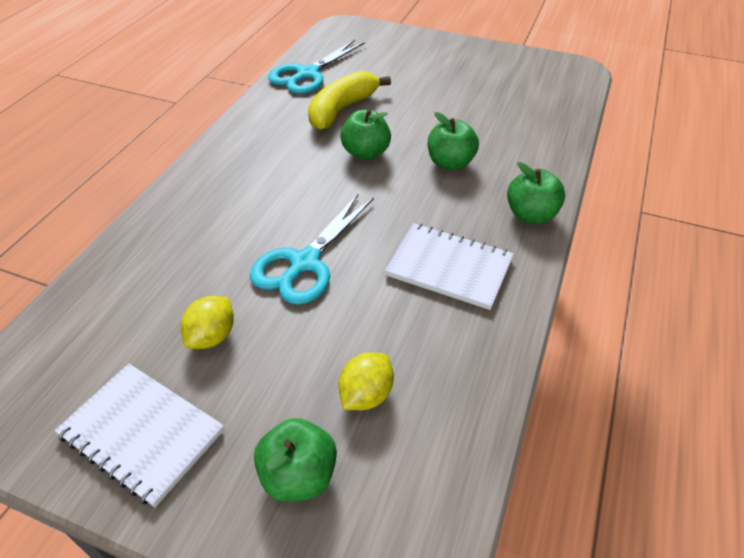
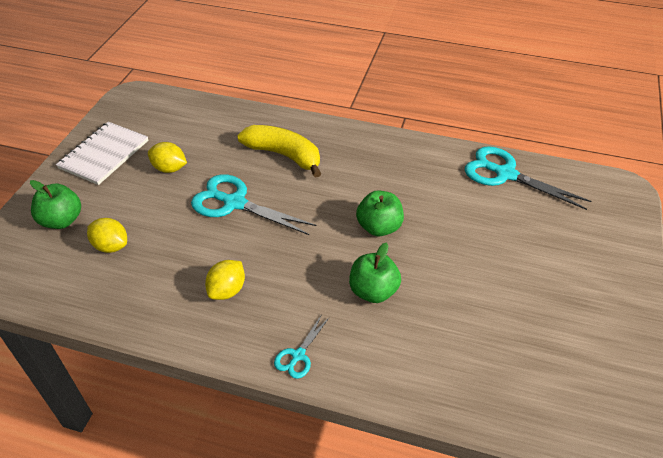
camera: 85 degrees right, 0 degrees up
yellow banana [308,71,391,130] -> yellow banana moved to [237,125,321,178]
white notebook [385,223,514,310] -> yellow lemon [205,260,245,300]
green apple [507,162,565,224] -> turquoise scissors [274,314,329,379]

